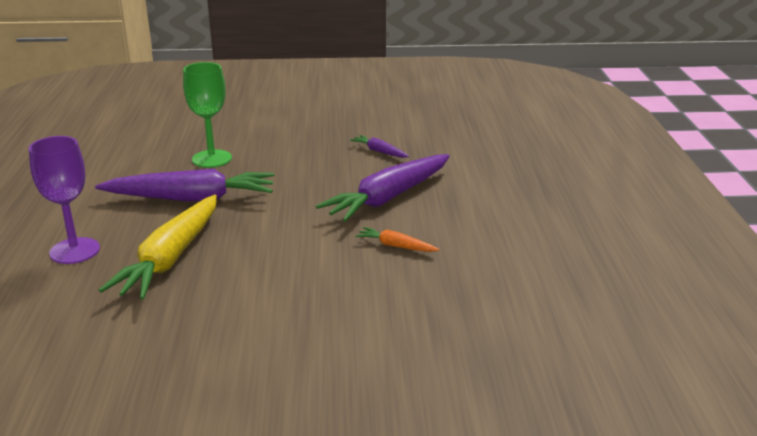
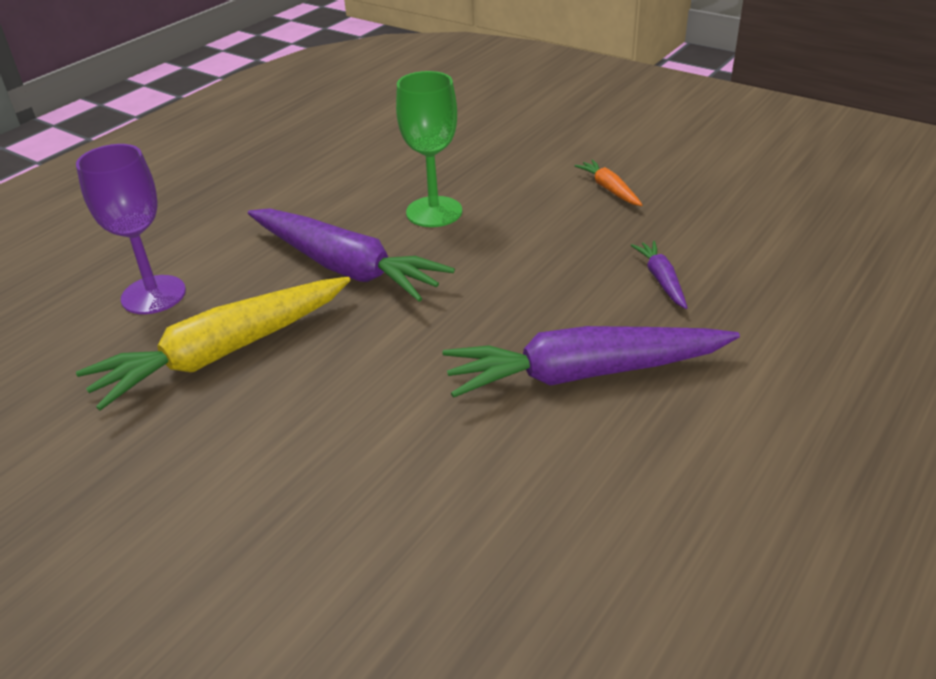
camera: 40 degrees right, 10 degrees up
orange carrot [356,227,440,252] -> orange carrot moved to [574,159,642,206]

